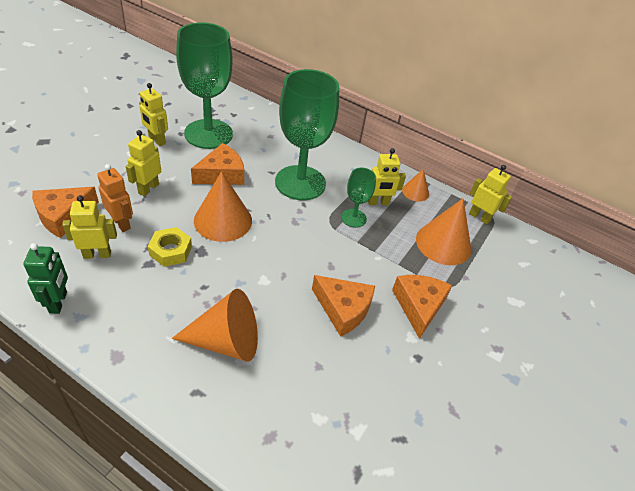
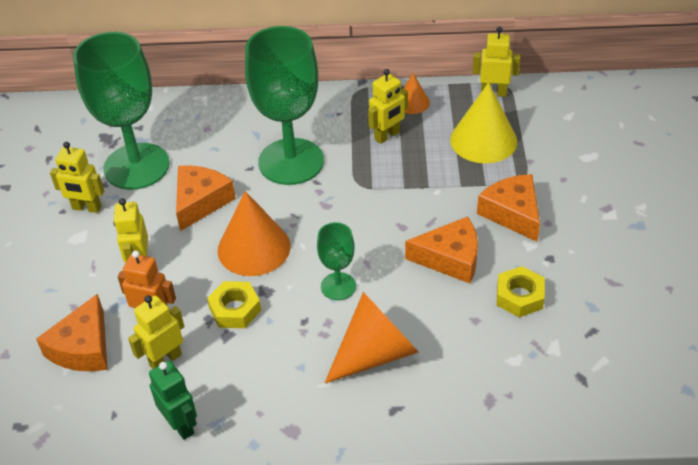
camera: 25 degrees left, 0 degrees up
green goblet [341,168,376,228] -> green goblet moved to [317,222,356,300]
orange cone [416,198,471,265] -> yellow cone [450,82,517,163]
none -> yellow nut [496,266,545,318]

